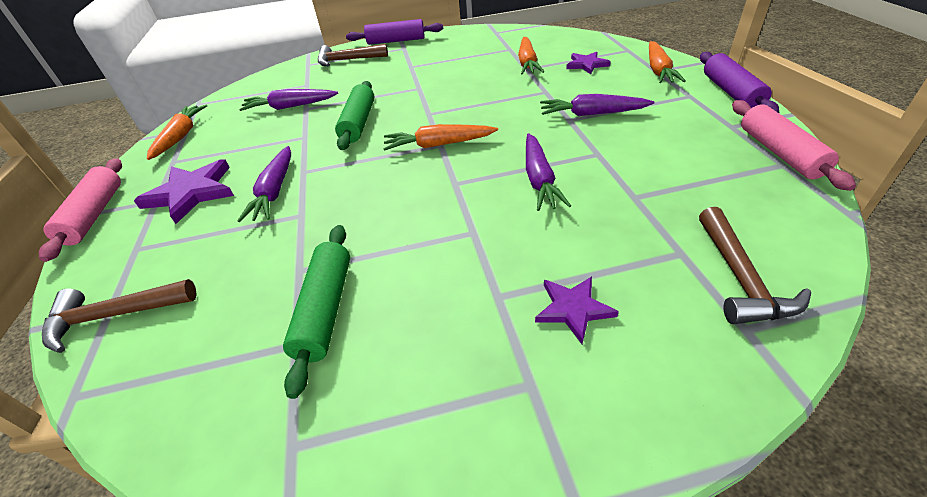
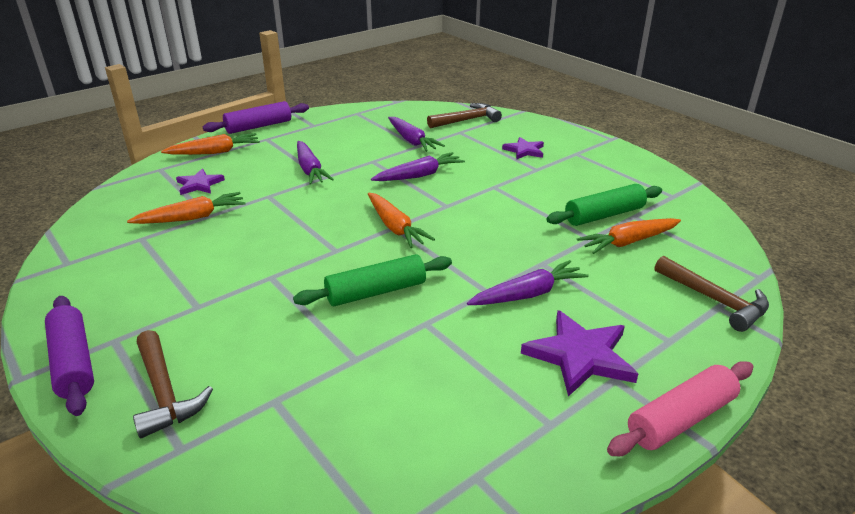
camera: 120 degrees left, 10 degrees down
orange carrot [147,105,207,160] -> orange carrot moved to [577,218,681,254]
purple carrot [239,89,338,111] -> purple carrot moved to [388,117,445,152]
pink rolling pin [732,100,856,191] -> none

